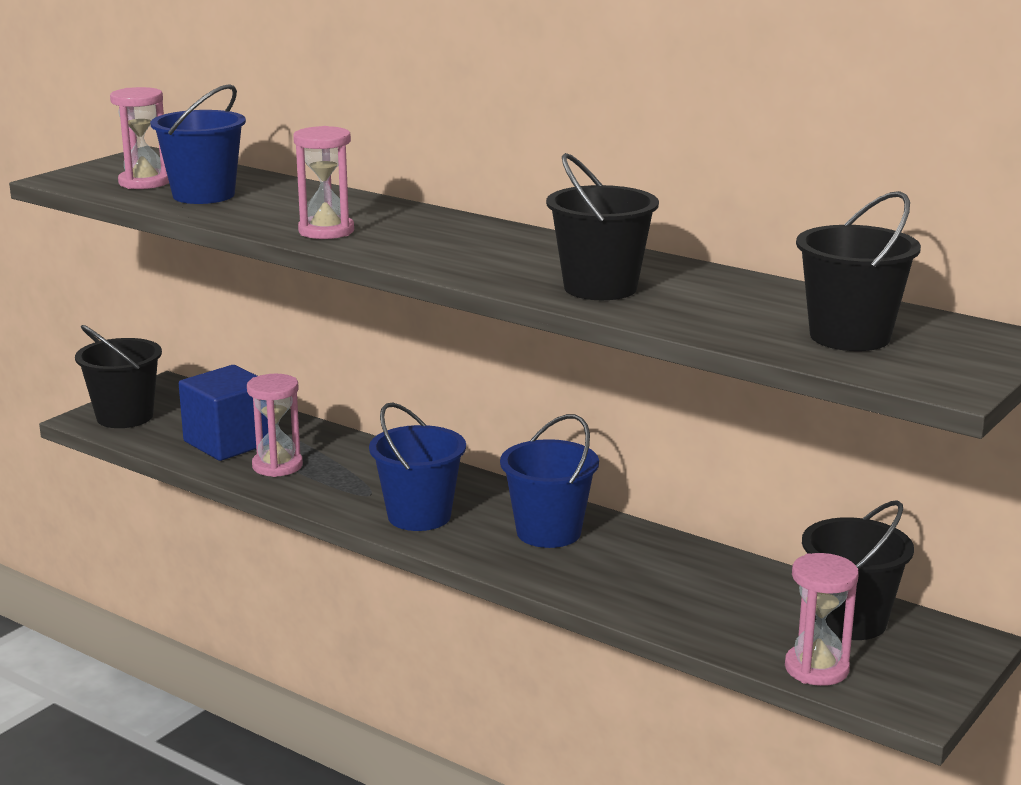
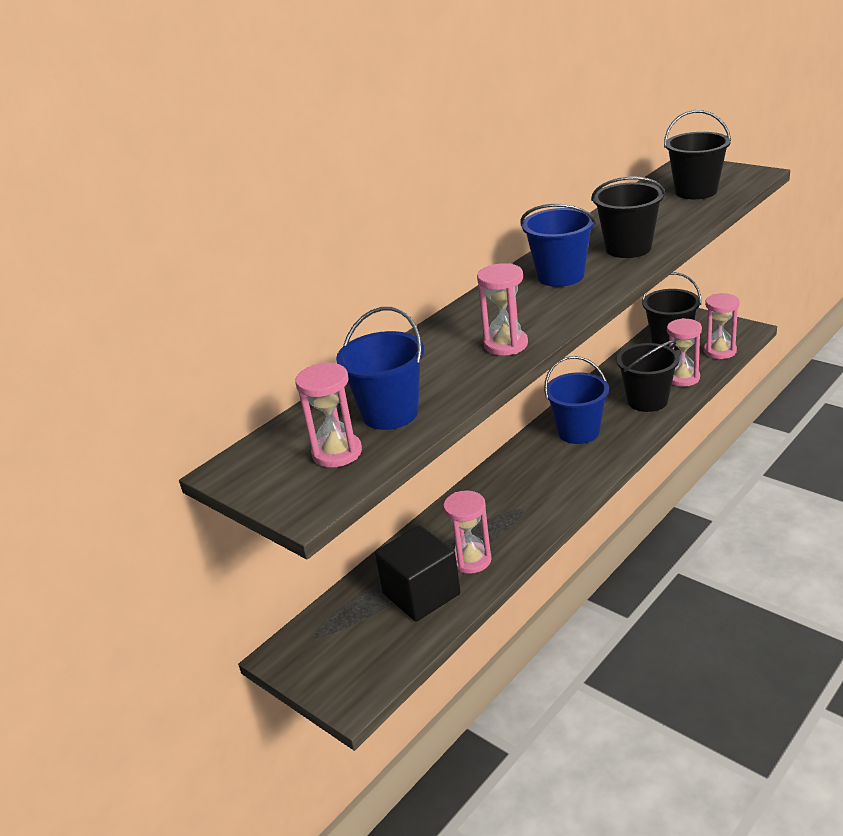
camera: 80 degrees left, 10 degrees up
black bucket [75,325,162,428] -> black bucket moved to [616,340,680,412]
blue cube [179,365,268,461] -> black cube [375,525,461,622]
blue bucket [369,403,466,531] -> blue bucket moved to [521,204,596,287]
none -> pink hourglass [667,318,702,387]

